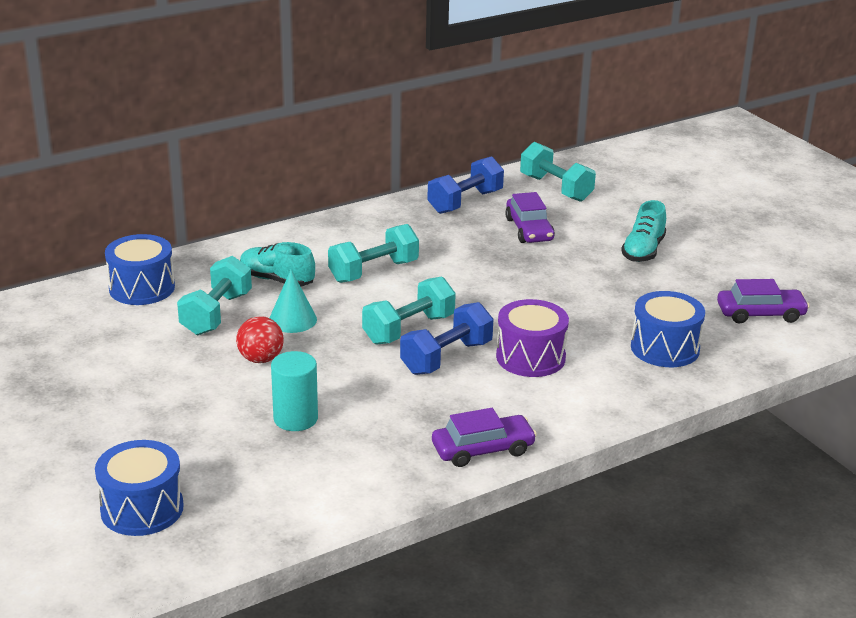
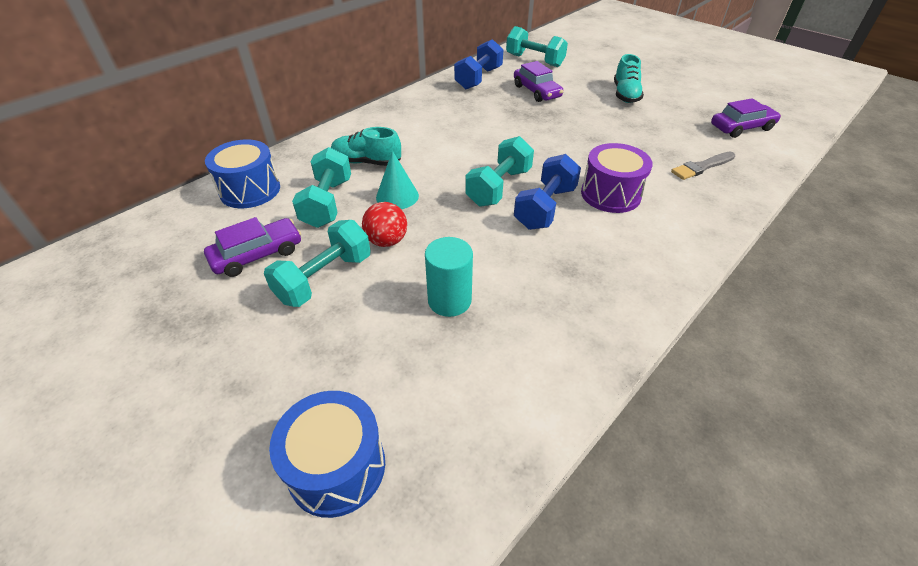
camera: 15 degrees left, 15 degrees up
turquoise dumbbell [328,224,419,283] -> turquoise dumbbell moved to [264,220,371,307]
purple car [432,408,537,467] -> purple car moved to [204,217,301,277]
blue drum [631,291,705,367] -> grey brush [671,152,735,180]

